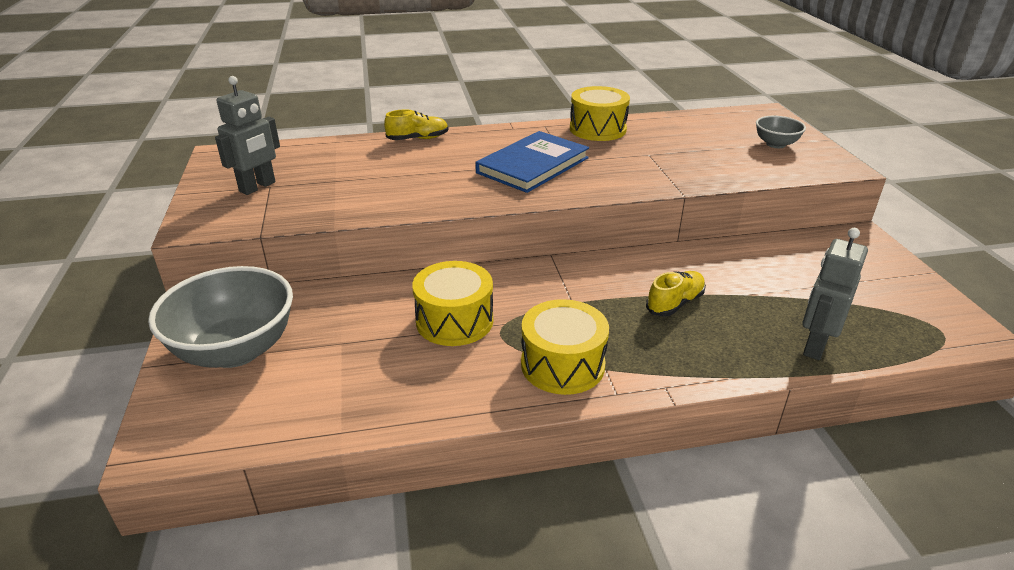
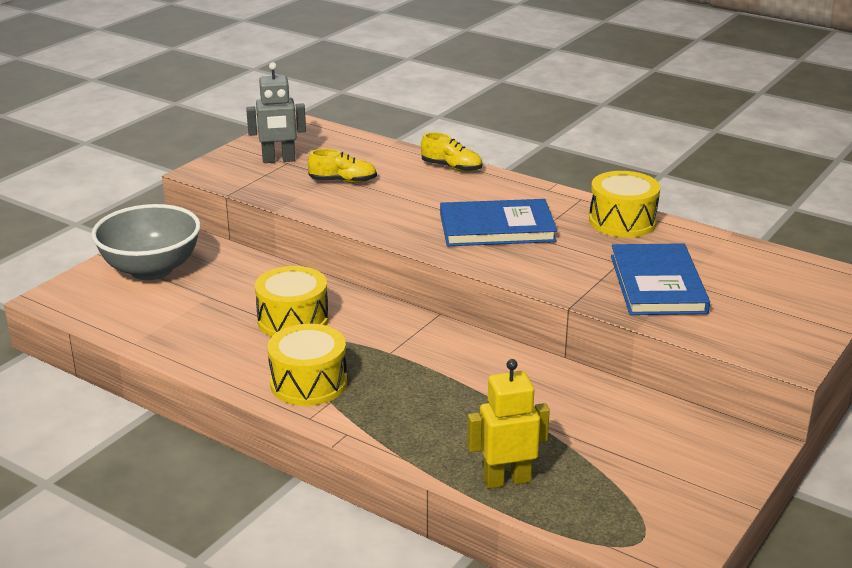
camera: 45 degrees right, 5 degrees down
yellow shoe [646,271,706,317] -> yellow shoe moved to [308,149,377,183]
grey bowl [756,116,806,148] -> none
grey robot [802,228,868,360] -> yellow robot [467,359,550,489]
none -> blue book [611,243,710,315]

